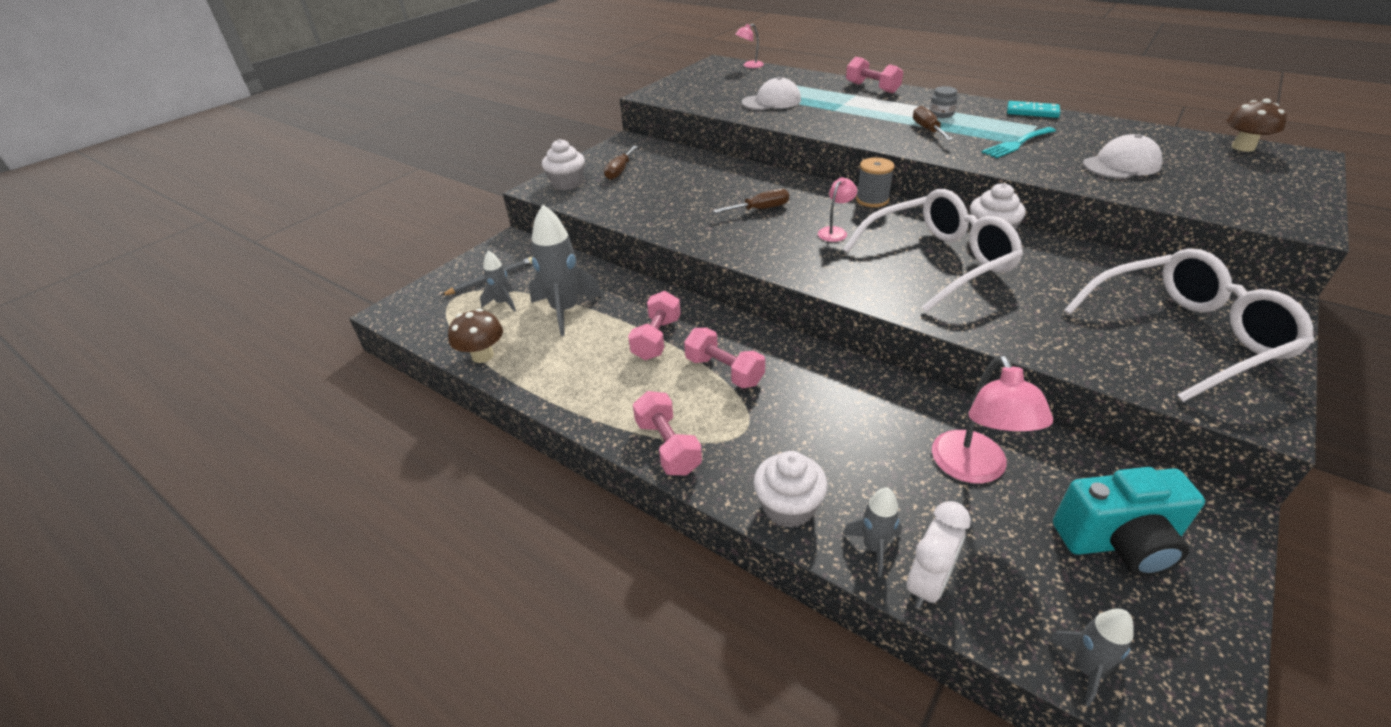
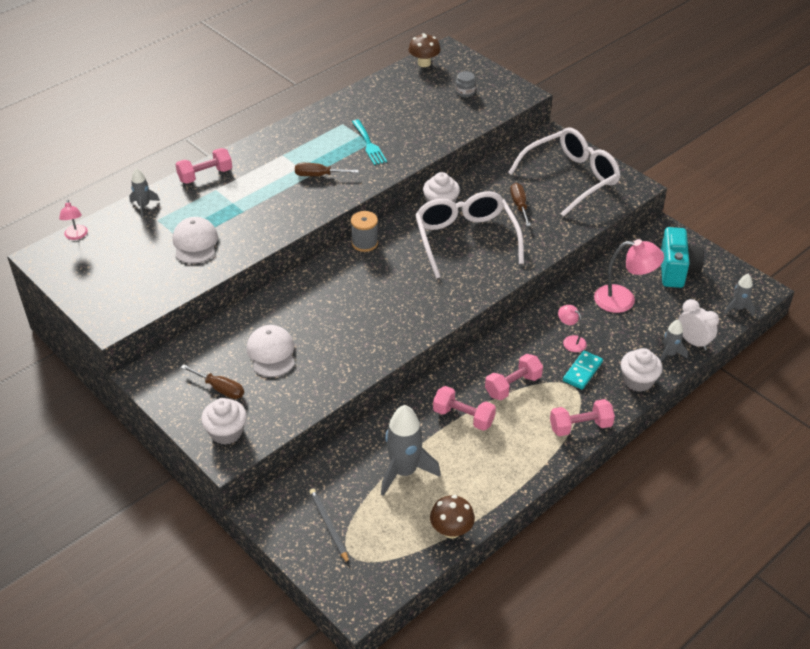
camera: 80 degrees left, 5 degrees up
grey rocket [480,251,516,312] -> grey rocket moved to [129,168,160,217]
brown screwdriver [713,189,789,213] -> brown screwdriver moved to [510,183,531,226]
pink lamp [818,177,857,242] -> pink lamp moved to [558,305,587,352]
grey jar [929,86,958,118] -> grey jar moved to [455,71,476,97]
turquoise domino [1007,101,1060,118] -> turquoise domino moved to [563,351,603,390]
white glasses [1064,248,1314,402] -> white glasses turned 60 degrees clockwise [508,127,621,217]
white cap [1083,134,1162,179] -> white cap moved to [247,325,295,377]

